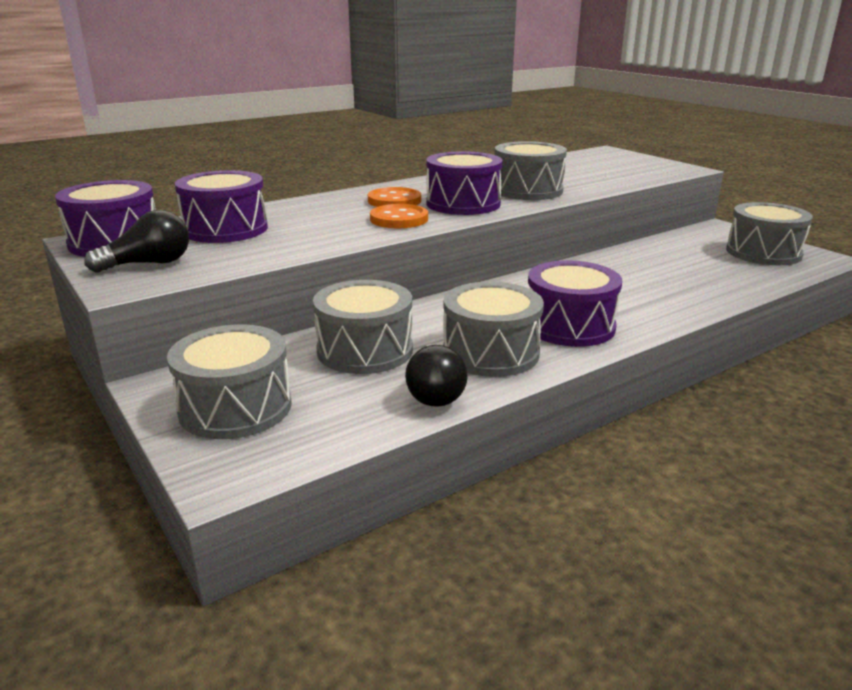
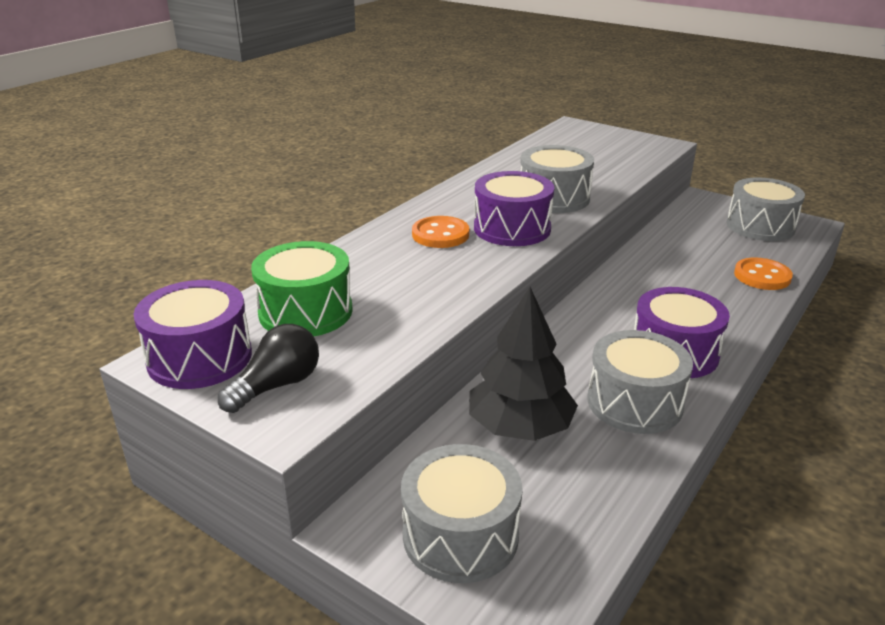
camera: 20 degrees left, 5 degrees up
purple drum [175,170,268,243] -> green drum [251,241,353,336]
grey drum [313,280,413,374] -> black tree [469,287,578,441]
orange button [370,204,428,228] -> orange button moved to [734,257,793,290]
black light bulb [405,344,468,407] -> none

